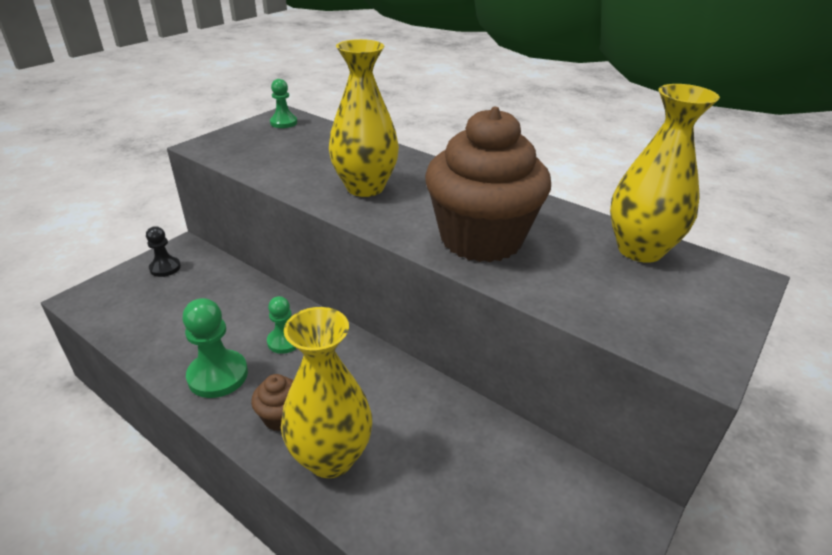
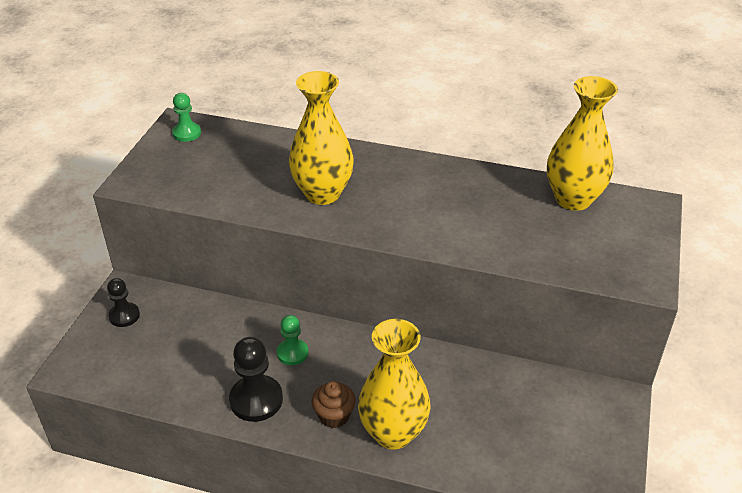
camera: 20 degrees left, 5 degrees up
green pawn [182,298,248,398] -> black pawn [229,337,283,422]
brown cupcake [425,107,551,262] -> none

